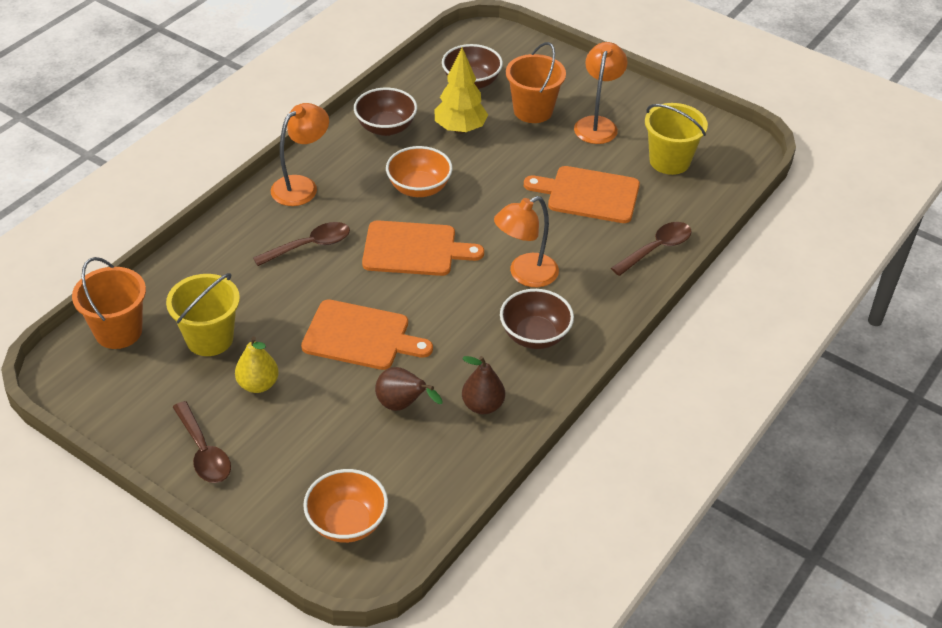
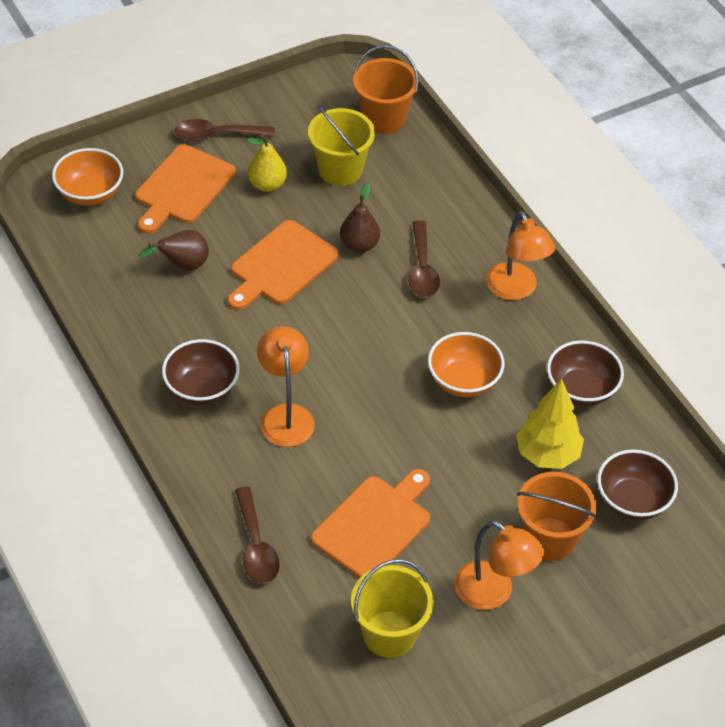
camera: 115 degrees right, 5 degrees up
orange cutting board [362,220,484,276] -> orange cutting board moved to [135,144,236,234]
brown pear [462,356,505,414] -> brown pear moved to [340,183,380,253]

